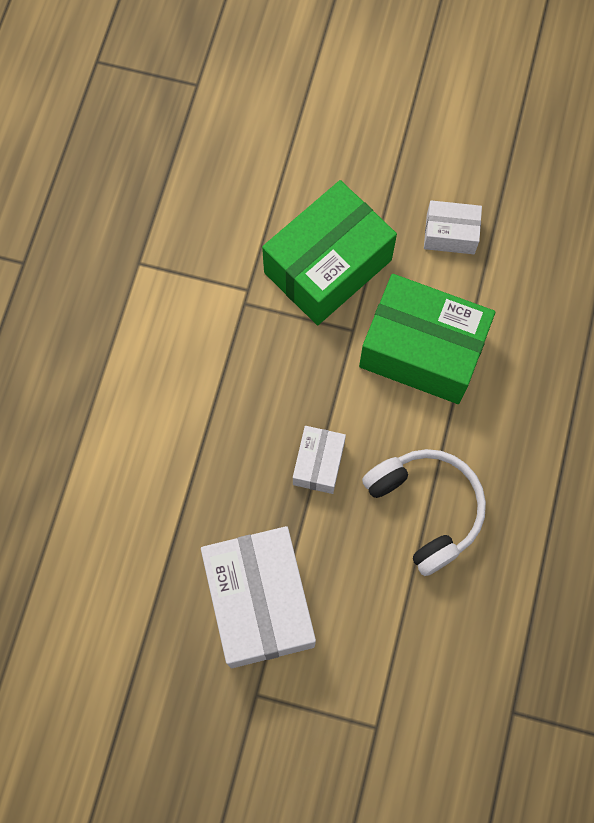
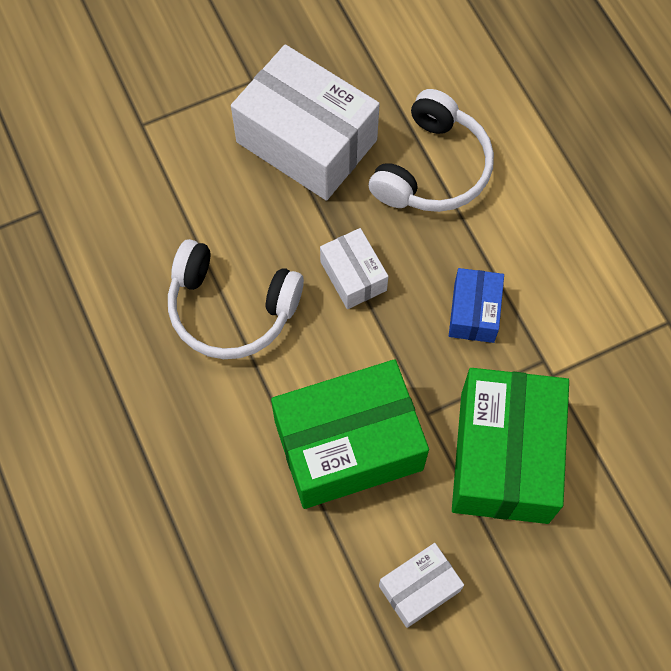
camera: 140 degrees right, 5 degrees down
none -> white headphones [369,89,494,212]
none -> blue box [449,268,504,343]

